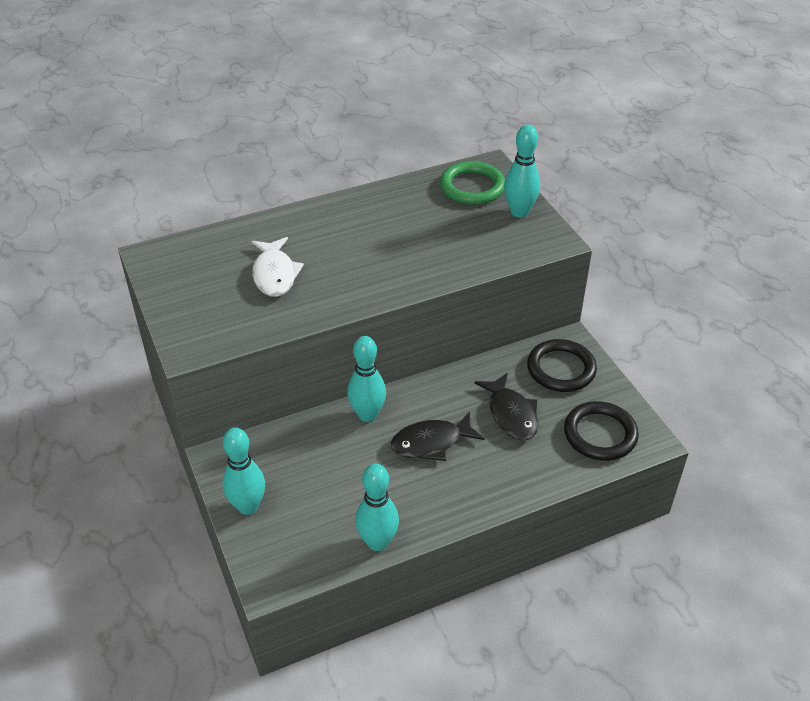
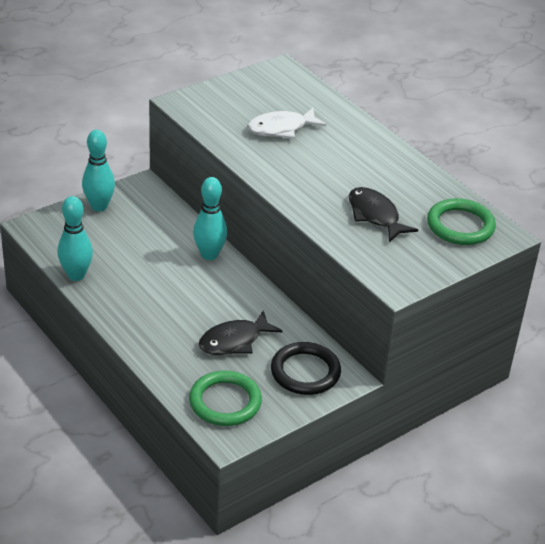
camera: 75 degrees right, 5 degrees down
black fish [390,411,484,461] -> black fish moved to [349,187,418,242]
turquoise bowling pin [504,125,540,218] -> none
black ring [564,401,639,461] -> green ring [189,370,262,426]

